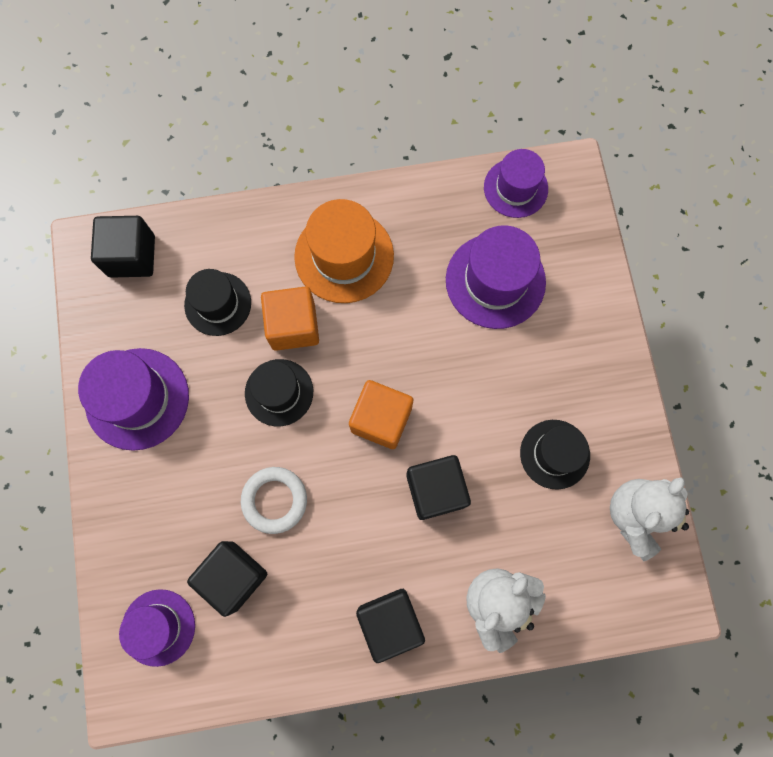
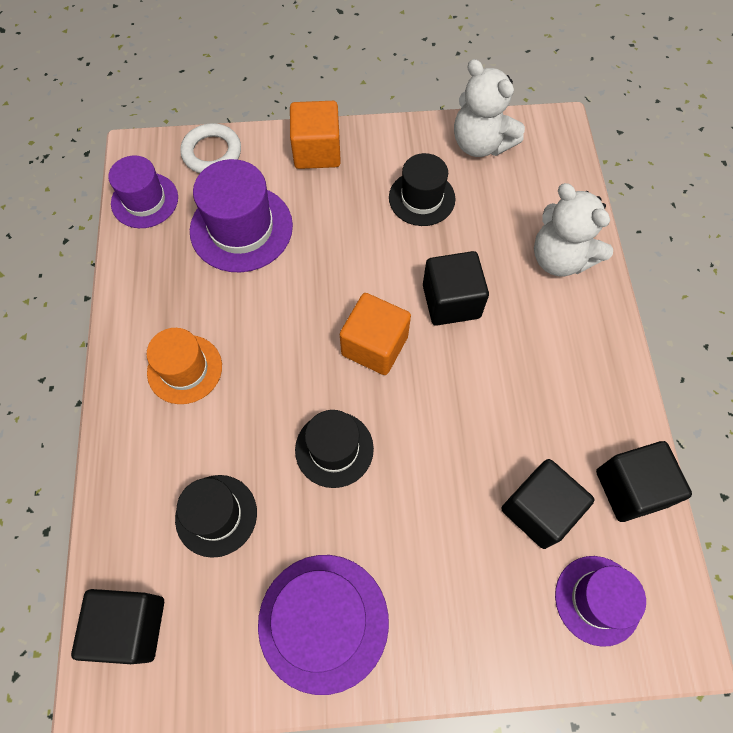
camera: 85 degrees left, 10 degrees down
white ring [241,467,307,534] -> white ring moved to [180,123,241,173]
orange cube [261,286,319,351] -> orange cube moved to [290,101,341,169]
orange hat [294,199,394,303] -> orange hat [147,328,222,404], size x0.66
black cube [356,589,425,663] -> black cube moved to [596,441,692,522]

